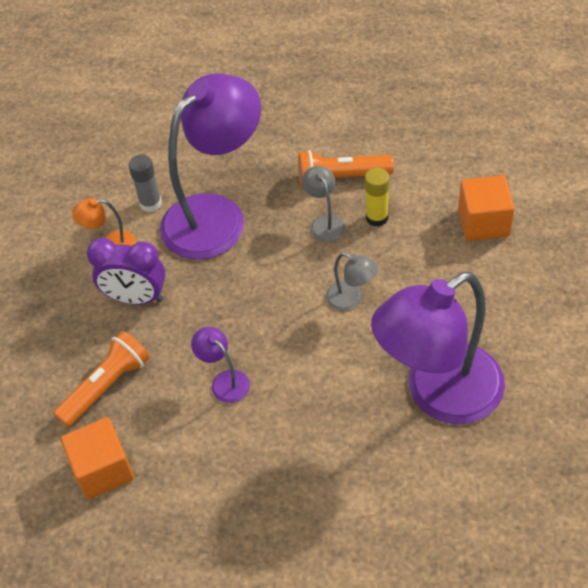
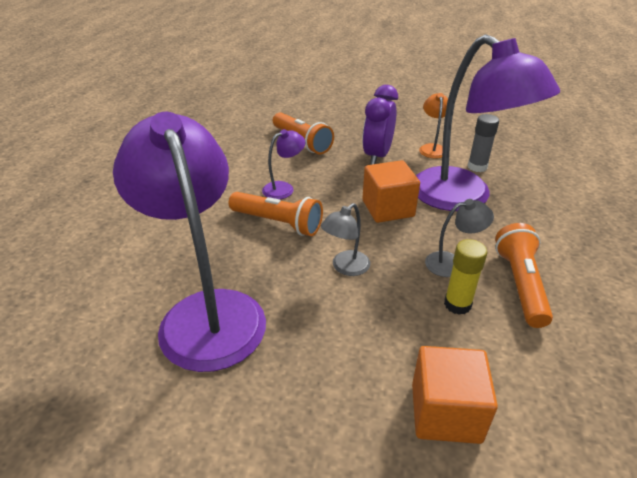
camera: 95 degrees right, 15 degrees down
orange cube [61,417,134,500] -> orange cube moved to [362,160,420,223]
none -> orange flashlight [228,192,323,236]

